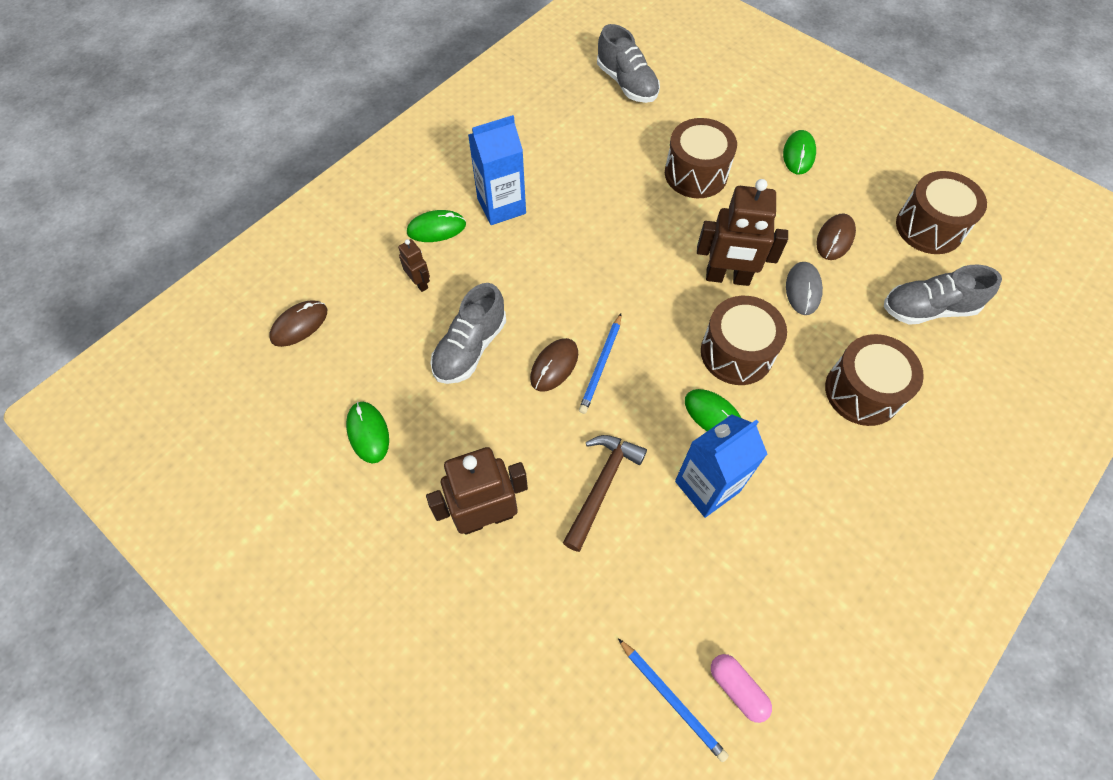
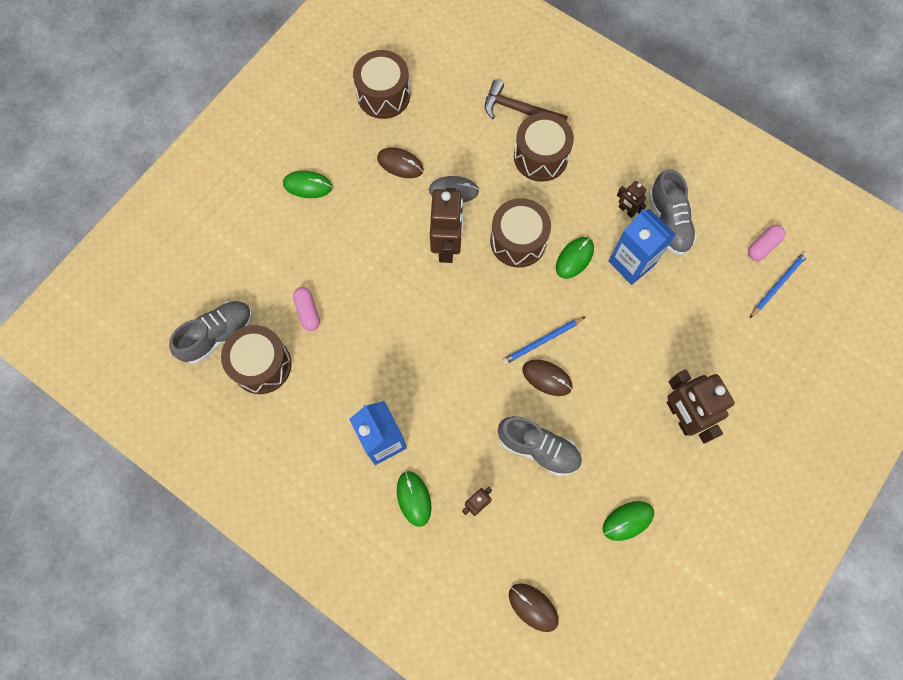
camera: 95 degrees left, 10 degrees up
brown hammer [563,435,647,552] -> brown hammer moved to [485,80,568,121]
blue pencil [579,314,621,414] -> blue pencil turned 135 degrees clockwise [502,317,585,365]
brown drum [665,118,737,198] -> brown drum moved to [221,325,292,394]
grey shoe [884,265,1002,325] -> grey shoe moved to [649,169,697,255]
none -> pink capsule [293,287,320,331]
none -> brown robot [617,181,647,218]

